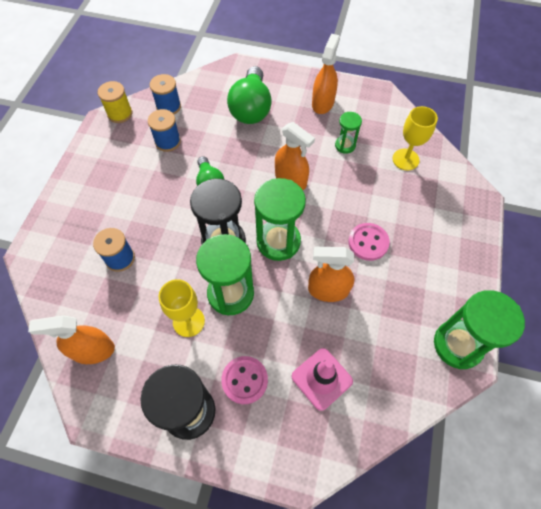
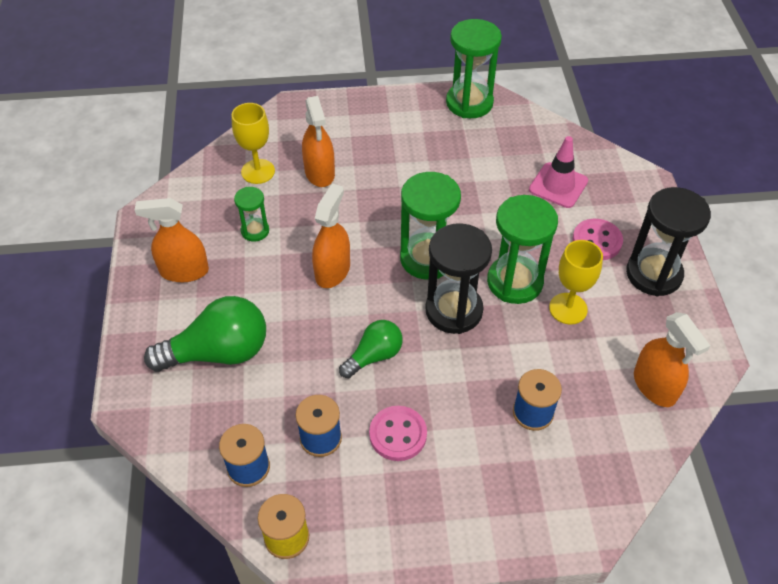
camera: 110 degrees left, 10 degrees down
orange spray bottle [308,247,355,302] -> orange spray bottle moved to [302,96,335,187]
pink button [348,223,390,261] -> pink button moved to [369,406,427,461]

